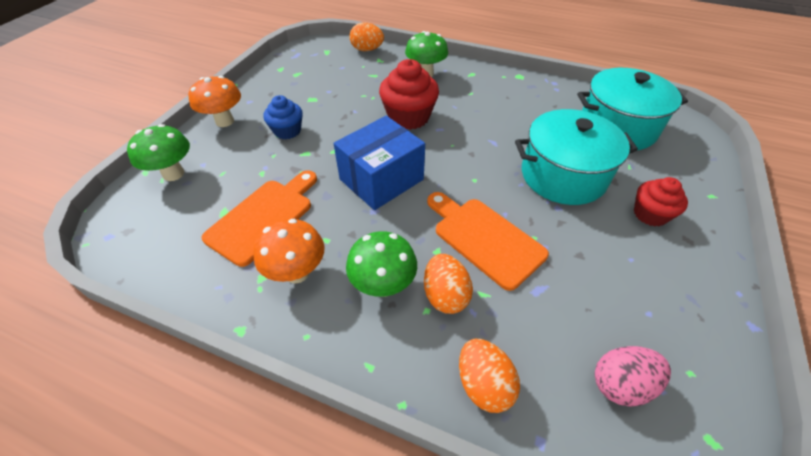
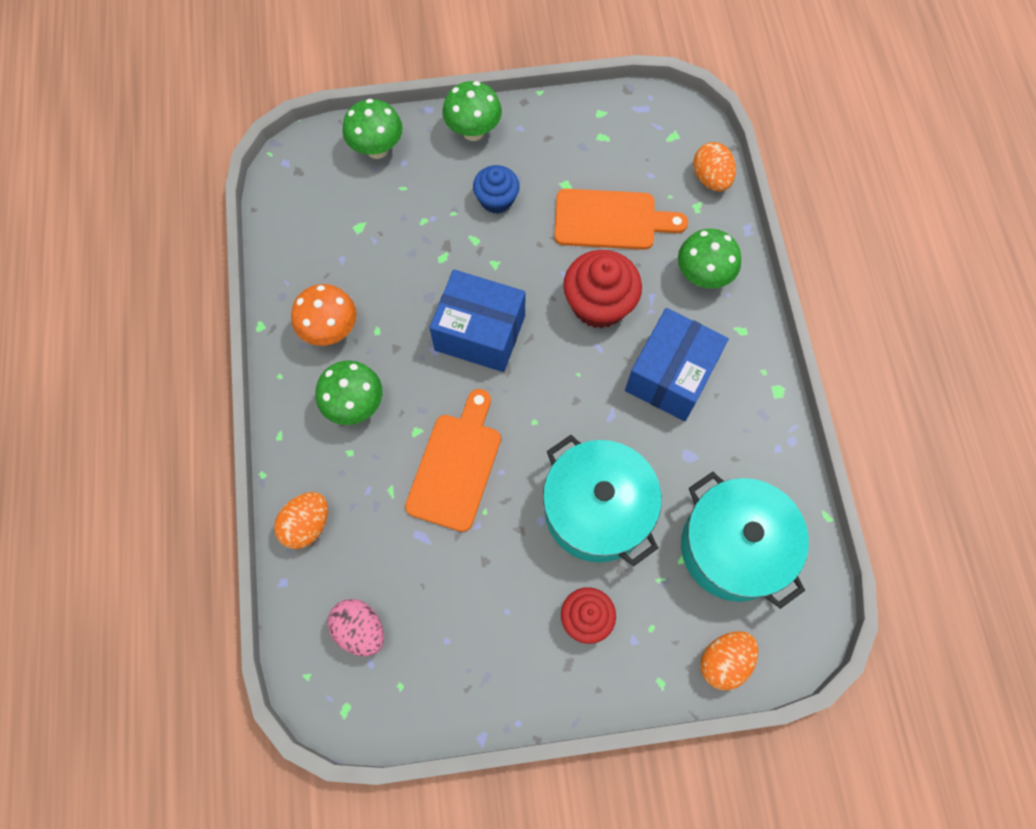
camera: 60 degrees right, 20 degrees up
orange mushroom [188,76,241,127] -> green mushroom [442,81,502,141]
orange cutting board [201,170,317,267] -> orange cutting board moved to [554,189,688,250]
orange egg [424,254,473,314] -> orange egg moved to [700,631,758,690]
none -> blue box [625,308,729,421]

